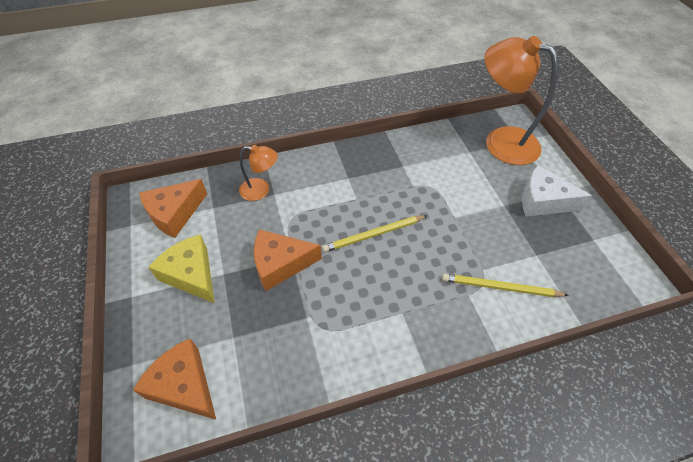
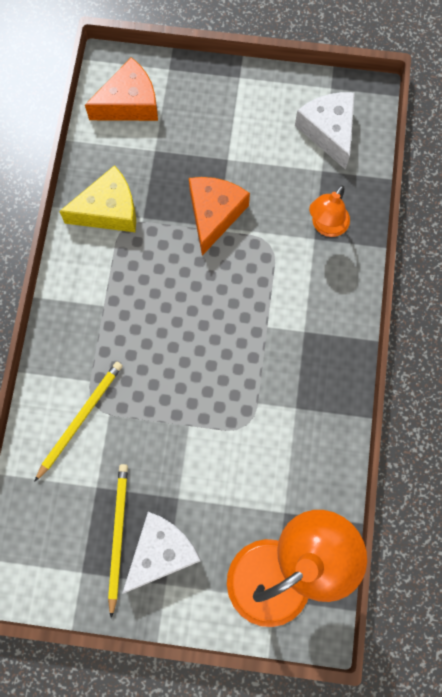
camera: 115 degrees right, 20 degrees up
orange cheese [139,179,207,238] -> white cheese [295,92,355,170]
yellow cheese [148,234,214,303] -> yellow cheese moved to [59,165,136,232]
yellow pencil [322,215,428,252] -> yellow pencil moved to [108,464,128,618]

